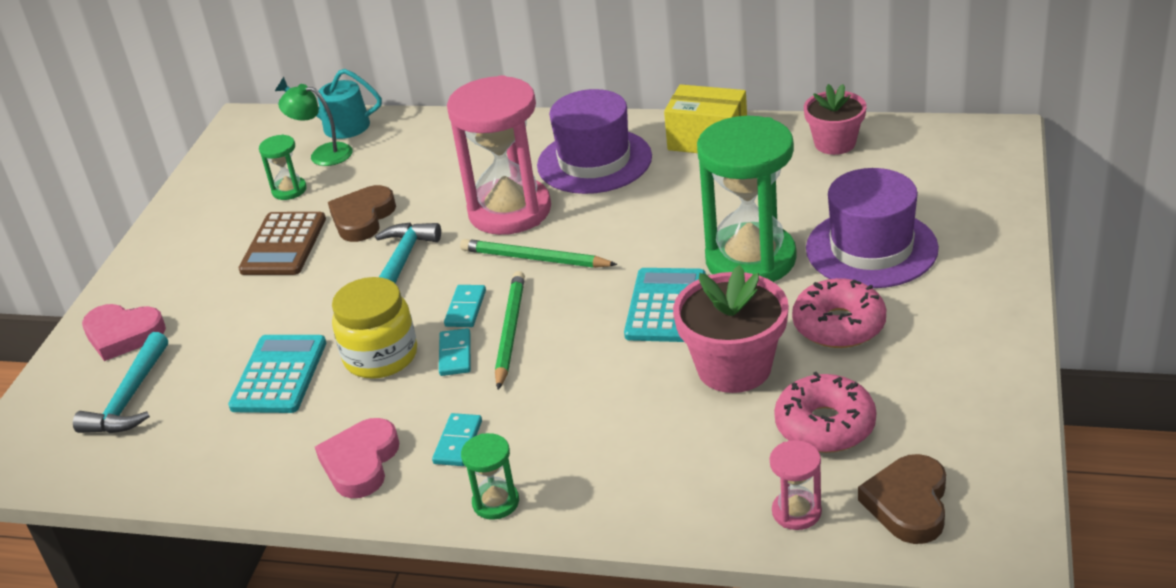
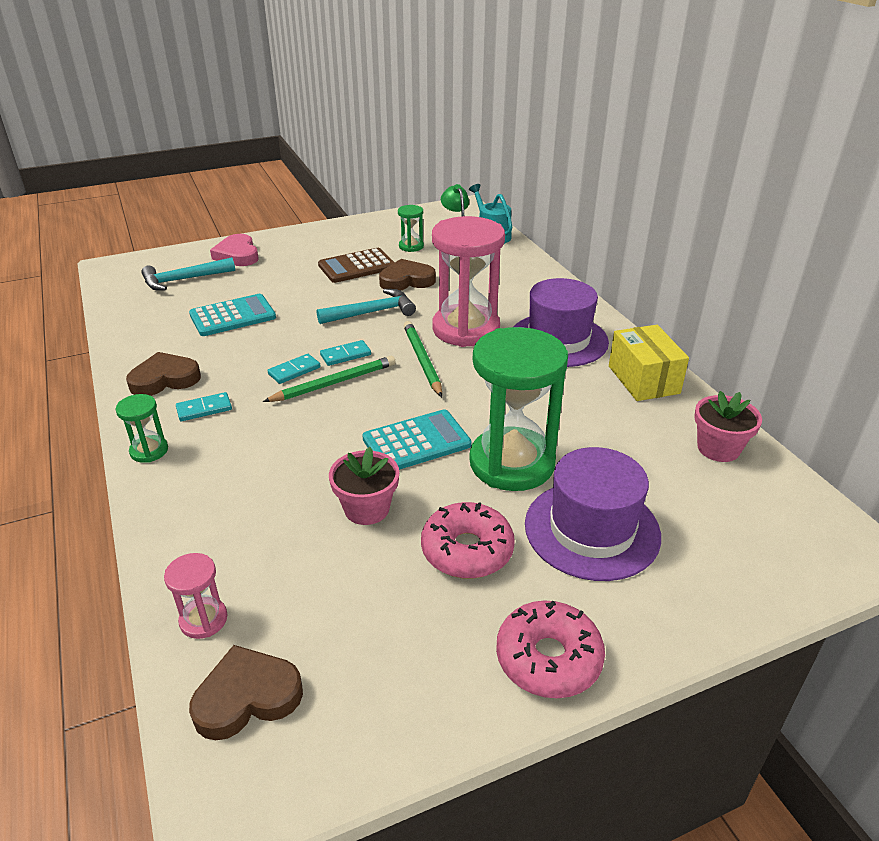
camera: 50 degrees right, 0 degrees up
pink heart [315,418,399,498] -> brown heart [126,352,201,396]
yellow jar [332,277,417,379] -> none
pink flower pot [673,265,789,393] -> pink flower pot [329,447,399,525], size x0.66
pink donut [774,372,876,453] -> pink donut moved to [496,600,605,698]

